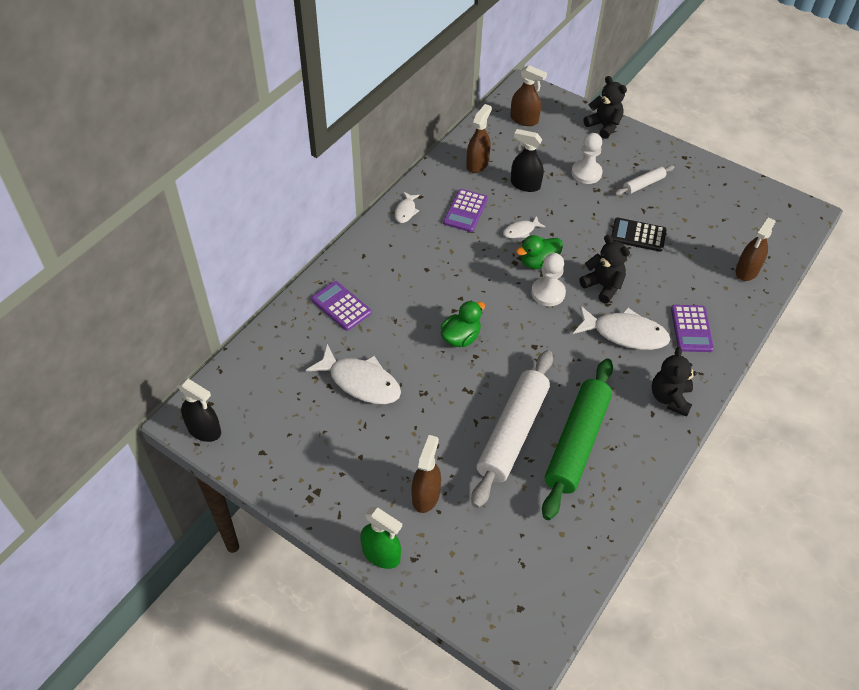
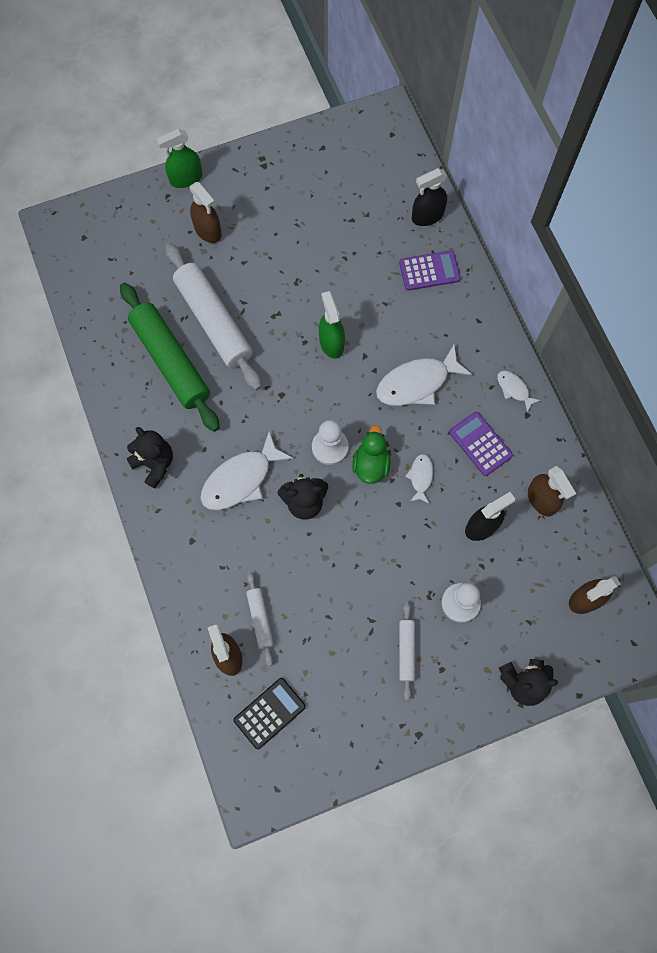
camera: 125 degrees right, 20 degrees up
black spray bottle [178,379,221,442] -> black spray bottle moved to [412,168,447,226]
white fish [306,344,401,404] -> white fish moved to [376,344,472,406]
green duck [441,301,485,347] -> green spray bottle [319,291,345,359]
black calculator [611,218,667,252] -> black calculator moved to [234,678,306,749]
purple calculator [671,305,714,352] -> none
none -> white rolling pin [246,572,274,666]

